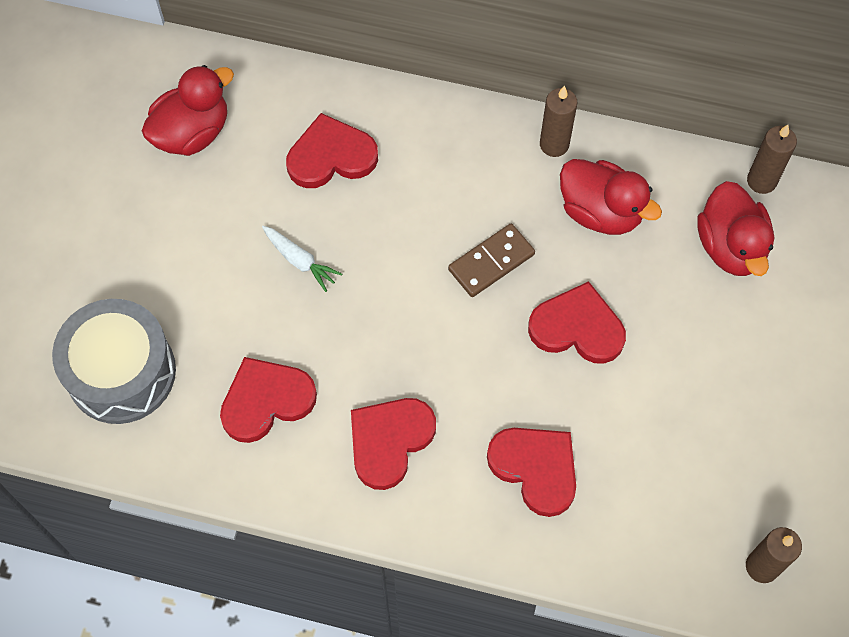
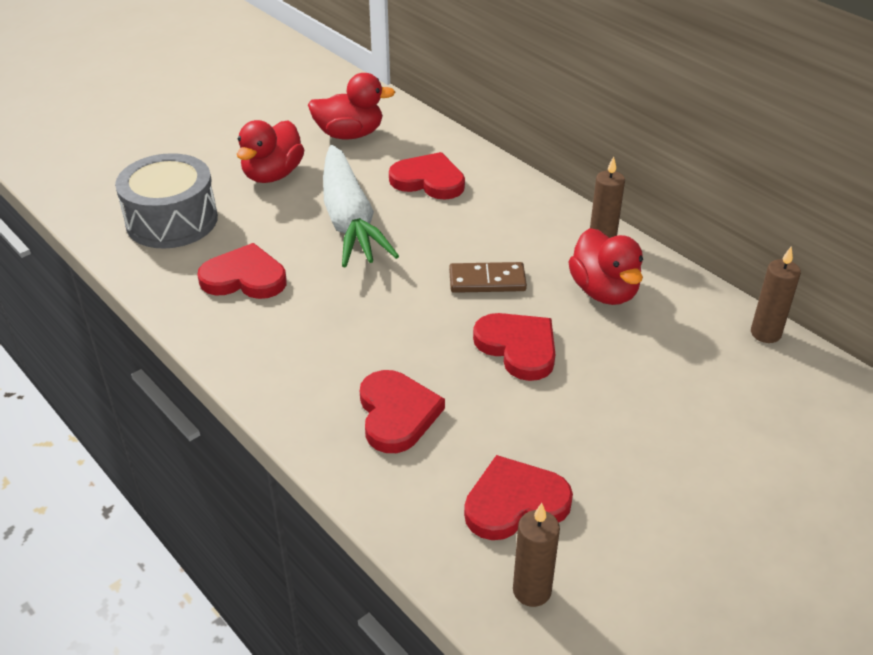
camera: 35 degrees right, 25 degrees down
white carrot [262,226,342,292] -> white carrot [323,145,399,267], size x2.44
red heart [351,398,436,490] -> red heart moved to [464,455,573,540]
red duck [697,181,774,276] -> red duck moved to [237,120,305,183]

